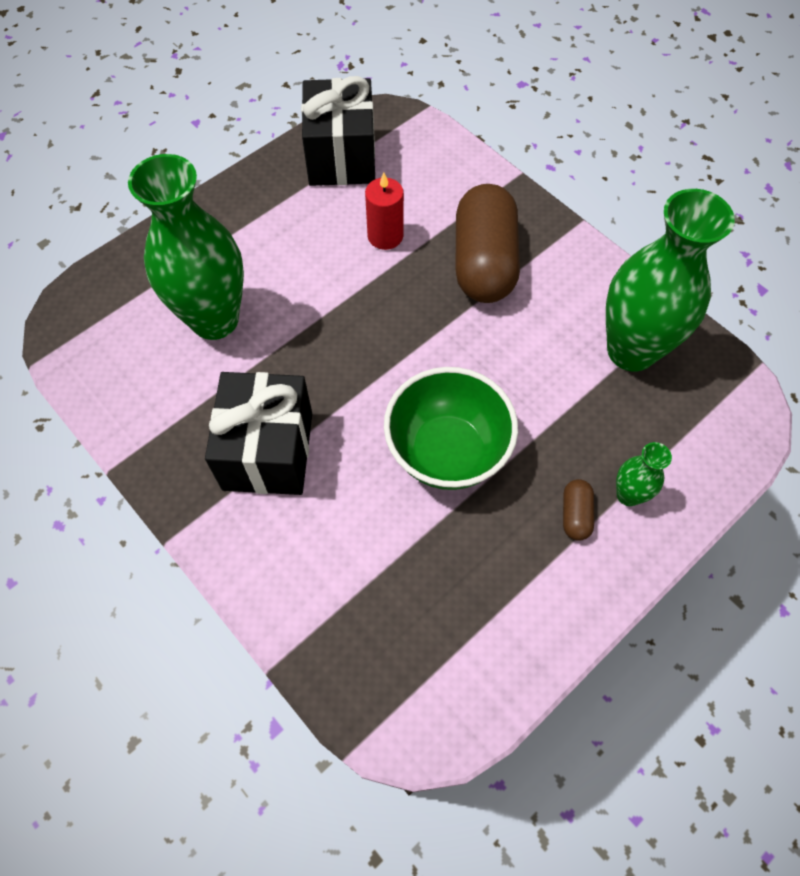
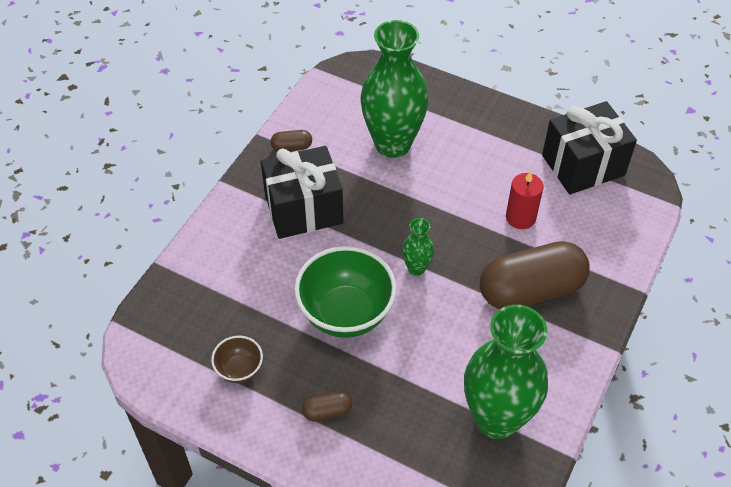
camera: 70 degrees right, 10 degrees down
green vase [616,442,672,506] -> green vase moved to [402,218,434,276]
none -> brown bowl [211,336,263,383]
none -> brown capsule [271,130,312,151]

